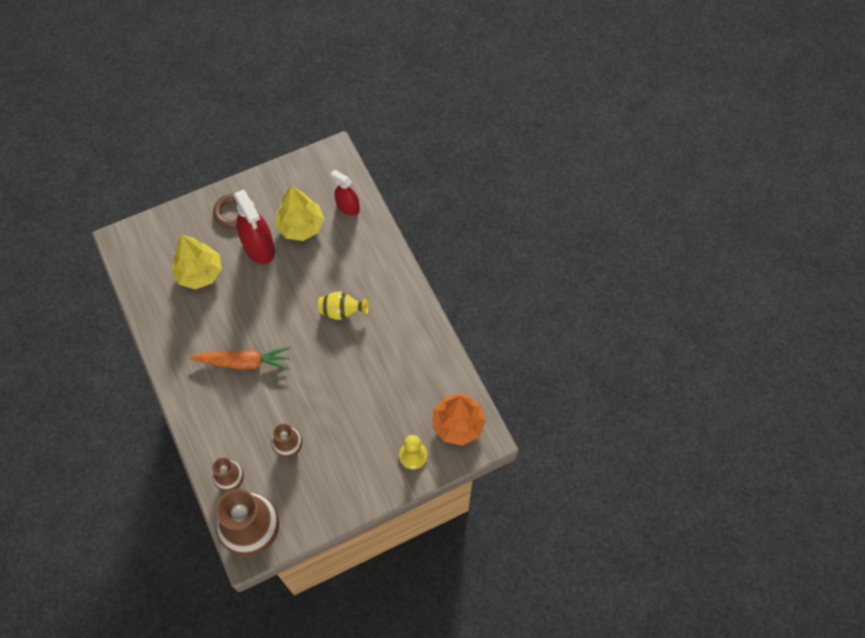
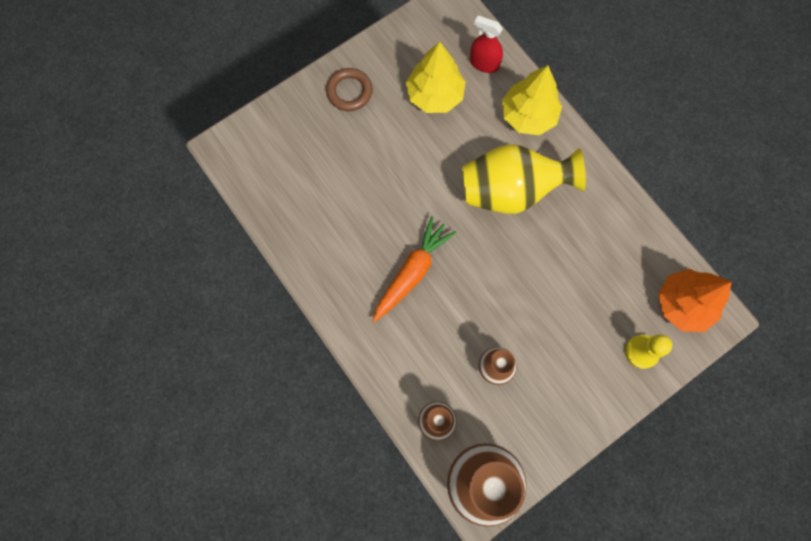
camera: 10 degrees left, 10 degrees up
yellow tree [171,235,222,289] -> yellow tree moved to [502,65,562,135]
orange carrot [190,347,291,370] -> orange carrot turned 45 degrees counterclockwise [373,216,456,322]
red spray bottle [234,190,275,264] -> none
yellow vase [318,291,369,320] -> yellow vase [462,144,586,214], size x1.94

